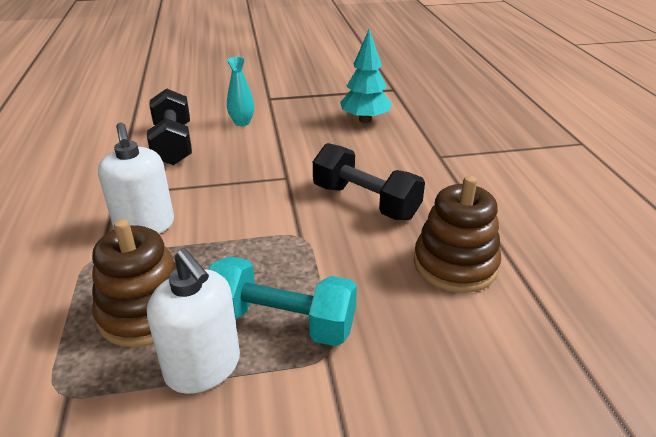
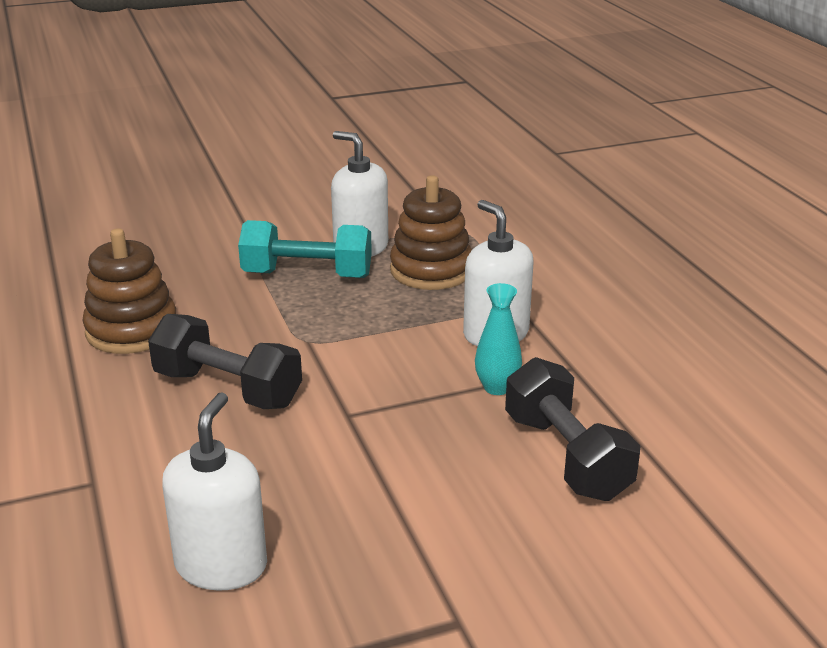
camera: 170 degrees right, 5 degrees down
turquoise vase [227,57,254,126] -> turquoise vase moved to [475,283,522,395]
turquoise tree [340,29,392,123] -> white soap dispenser [162,392,267,591]

